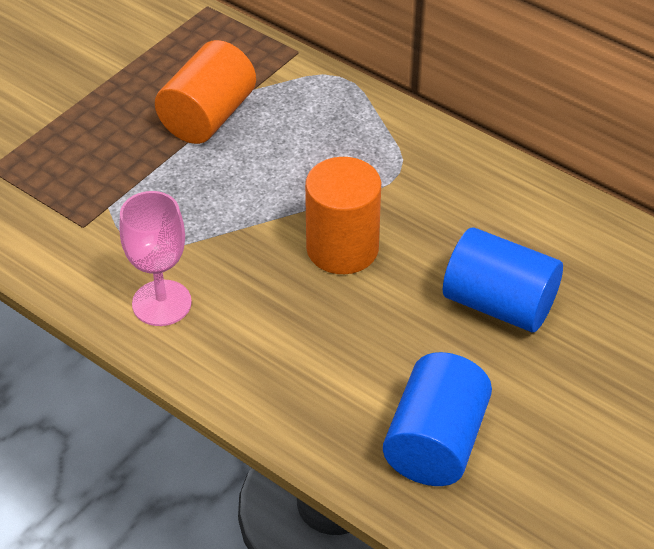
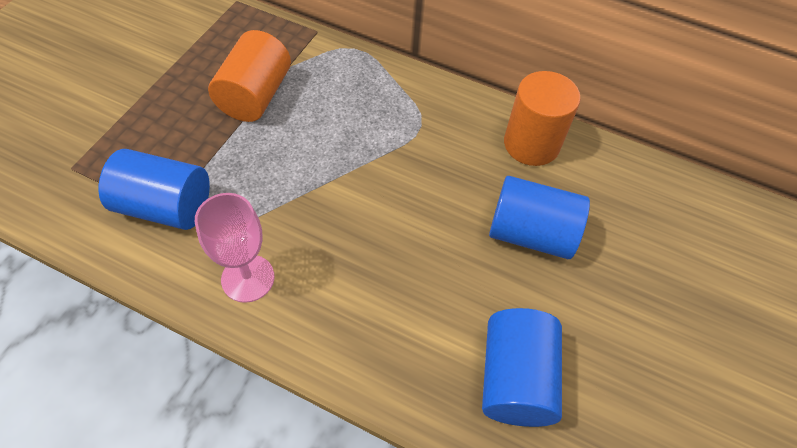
camera: 15 degrees left, 10 degrees up
orange cylinder [305,157,381,274] -> orange cylinder moved to [504,71,581,166]
none -> blue cylinder [98,149,210,230]

